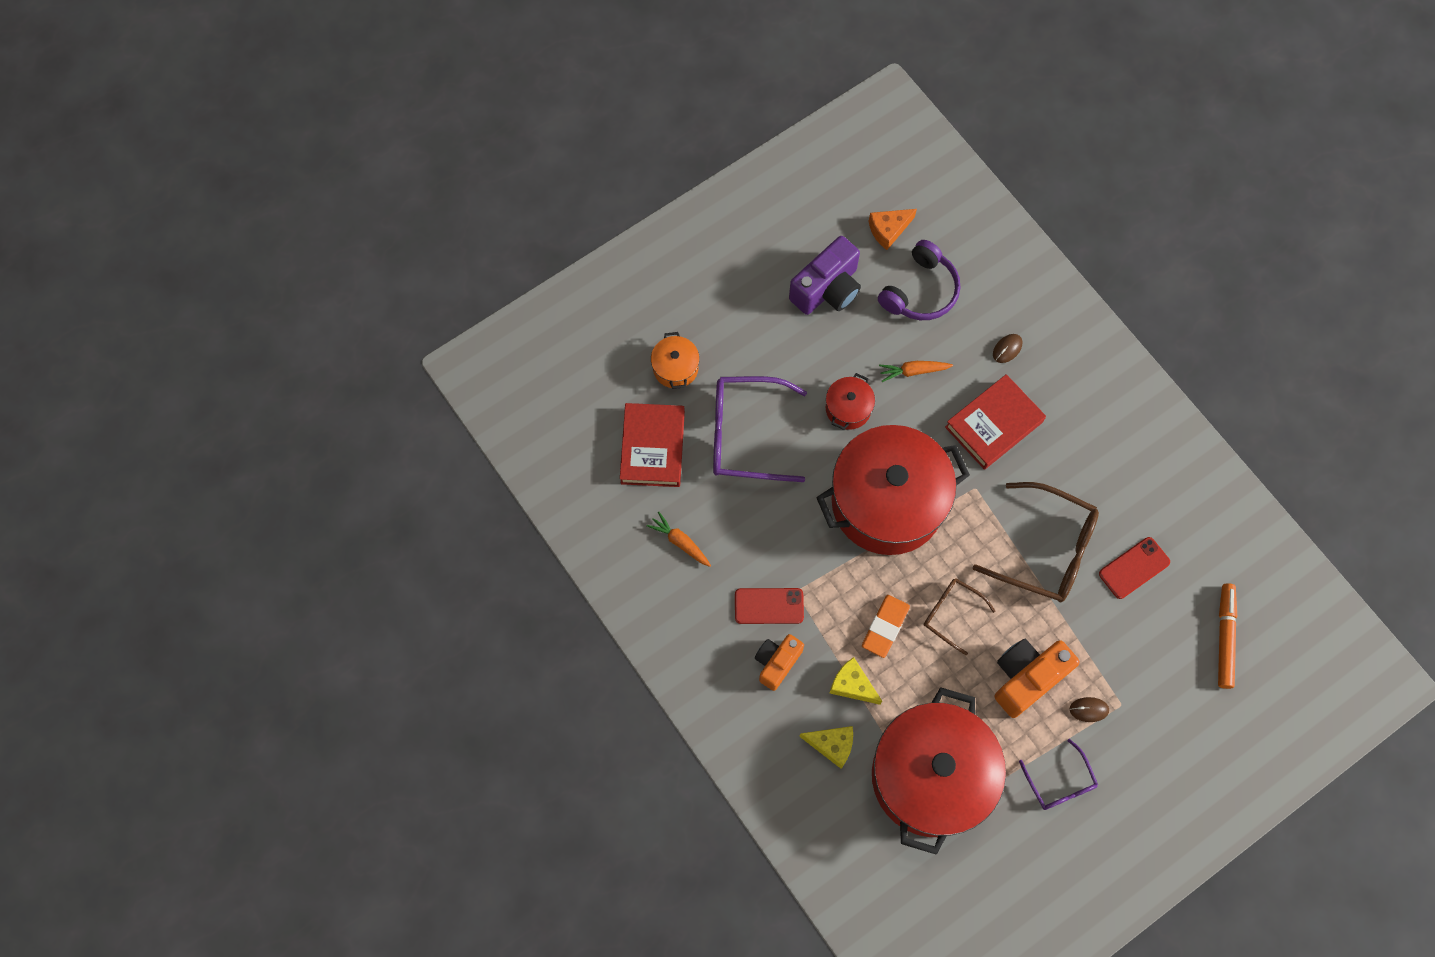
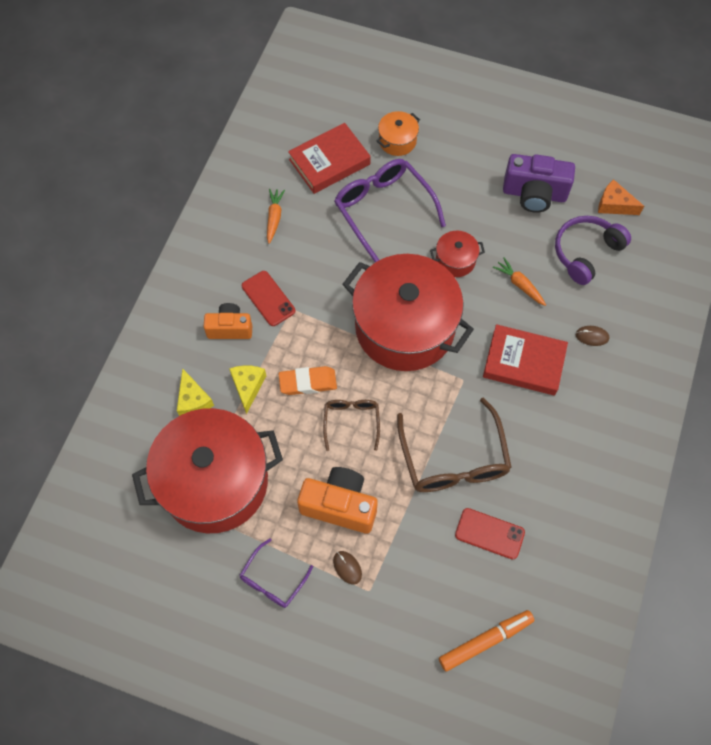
camera: 55 degrees right, 5 degrees down
purple headphones [878,240,960,320] -> purple headphones turned 135 degrees clockwise [555,216,631,285]

